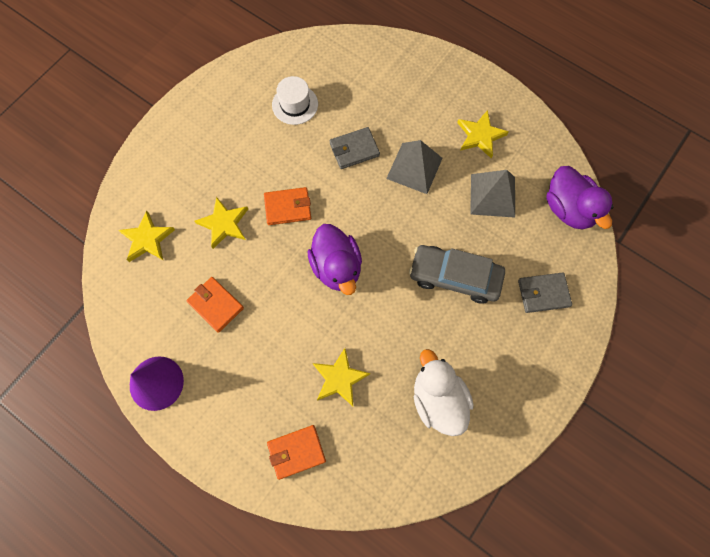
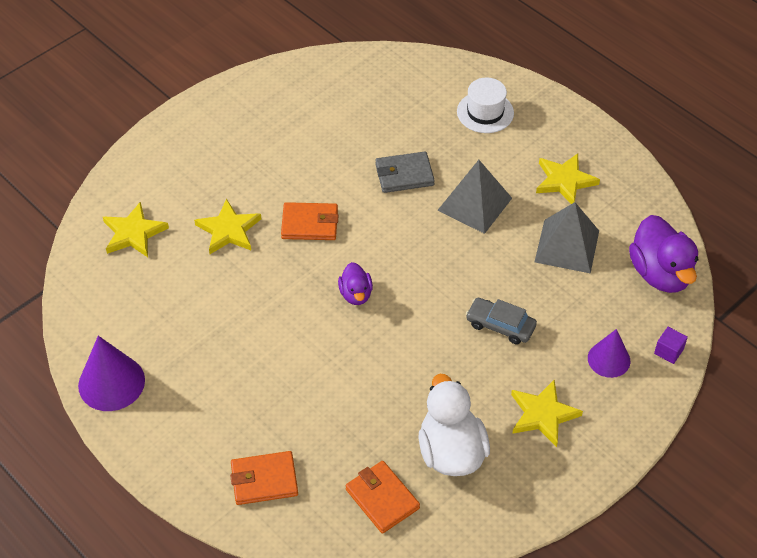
camera: 10 degrees right, 20 degrees down
orange wallet [186,277,244,333] -> orange wallet moved to [345,461,420,534]
white hat [272,76,318,125] -> white hat moved to [457,78,514,133]
purple duck [307,224,362,295] -> purple duck [338,262,373,305], size x0.54
yellow star [313,348,370,406] -> yellow star moved to [511,380,583,447]
grey car [409,245,505,304] -> grey car [466,298,537,344], size x0.60
grey wallet [518,272,572,313] -> purple cone [588,329,630,378]
none -> purple cube [654,327,688,364]

